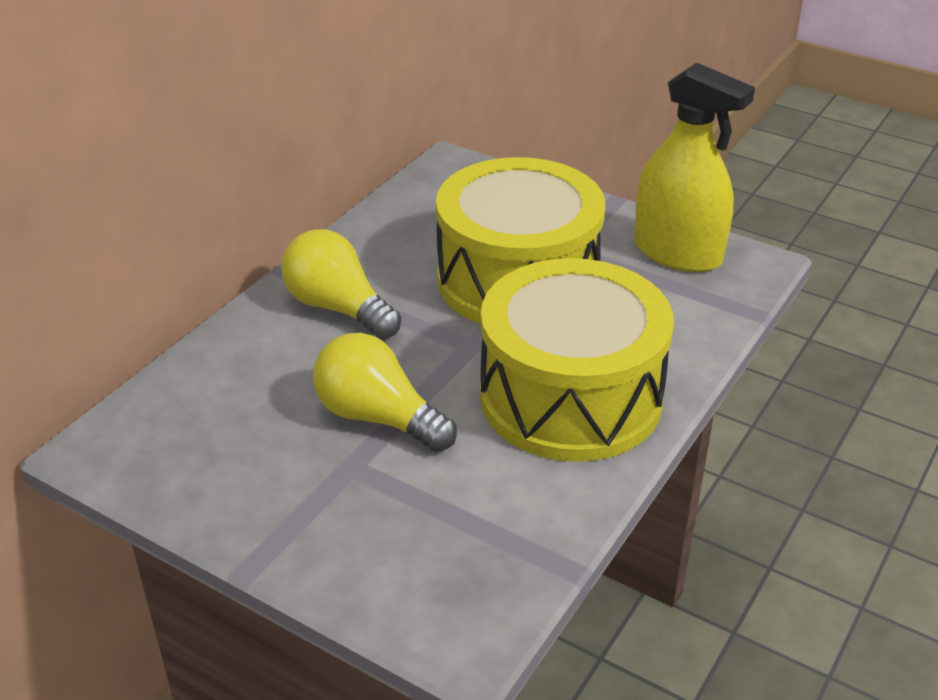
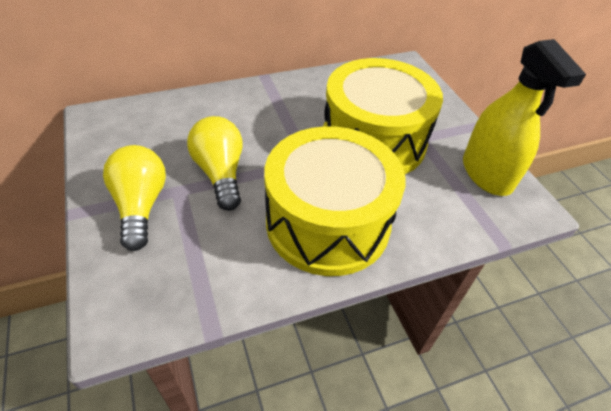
camera: 35 degrees right, 10 degrees up
yellow light bulb [281,229,401,339] -> yellow light bulb moved to [103,145,166,251]

